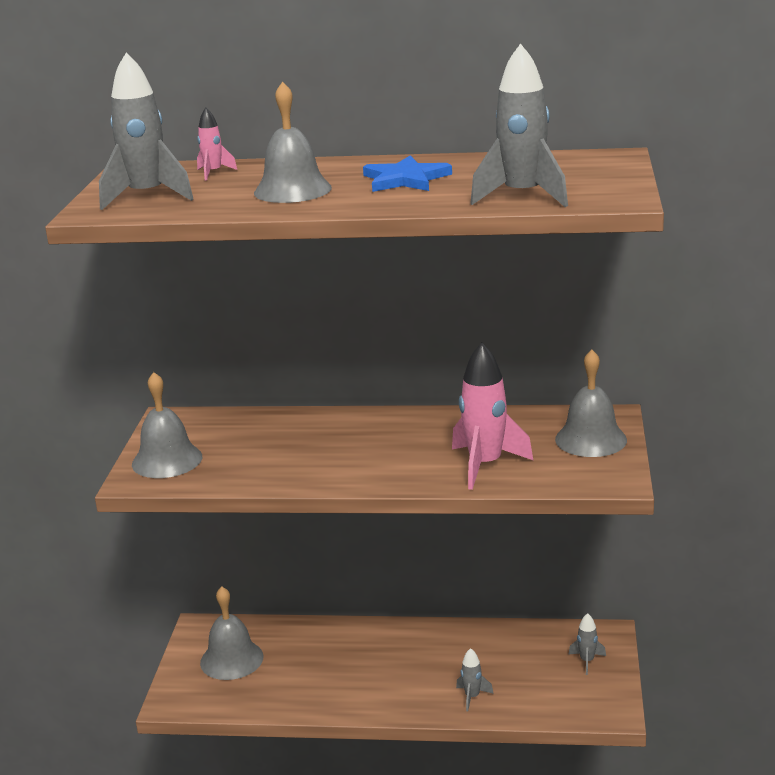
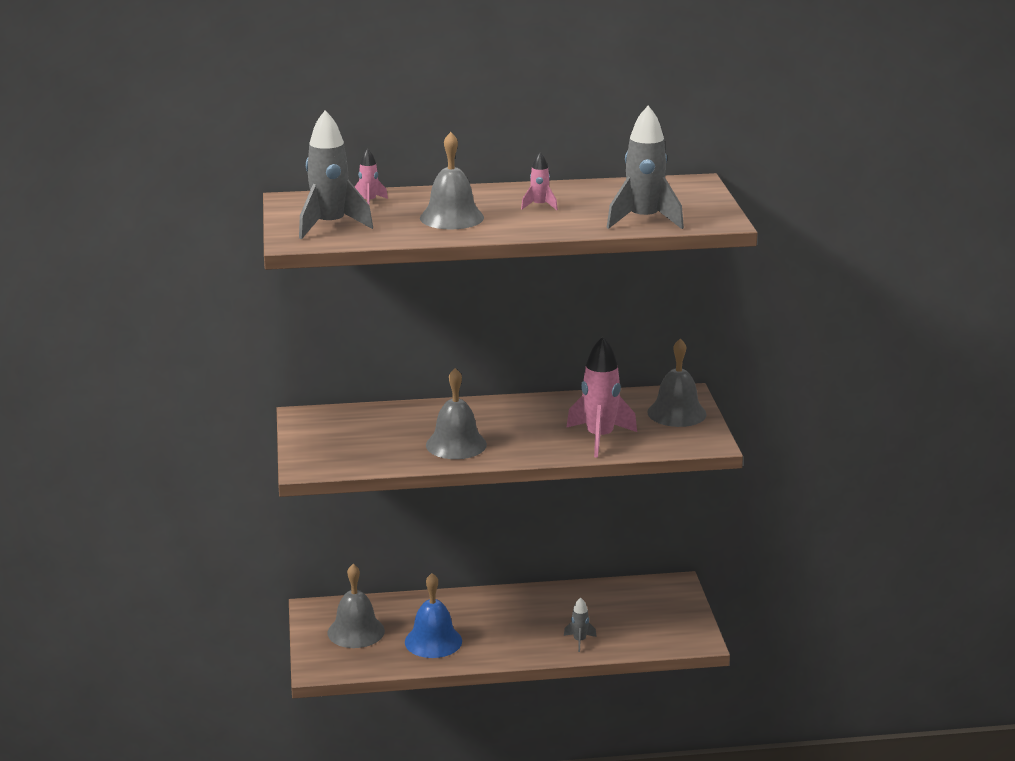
camera: 15 degrees left, 0 degrees up
grey bell [132,372,202,478] -> grey bell moved to [426,368,487,459]
blue star [363,155,452,192] -> pink rocket [521,152,558,210]
grey rocket [569,613,606,675] -> none
none -> blue bell [405,573,462,658]

